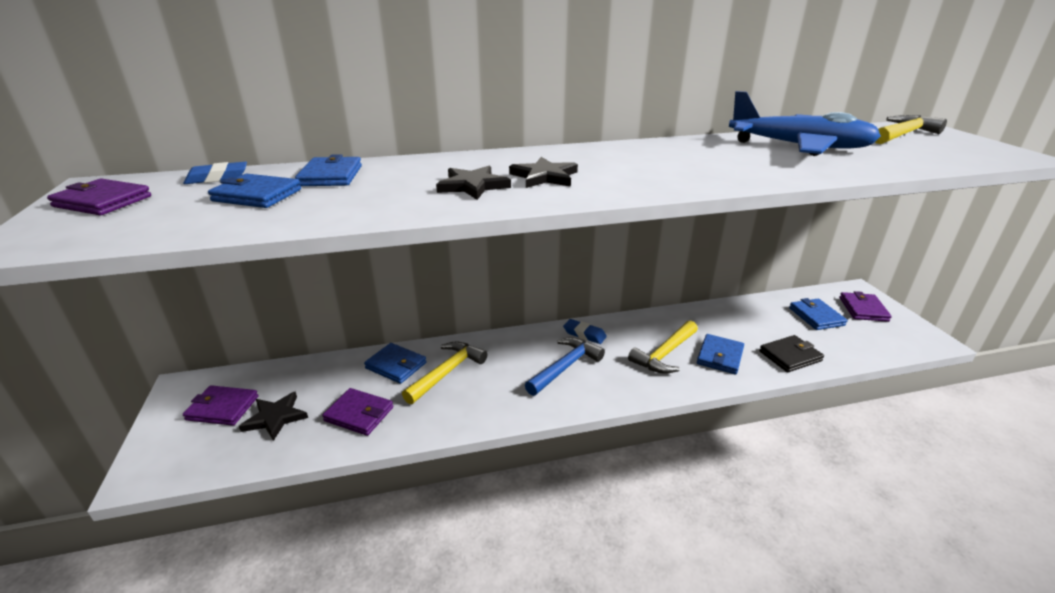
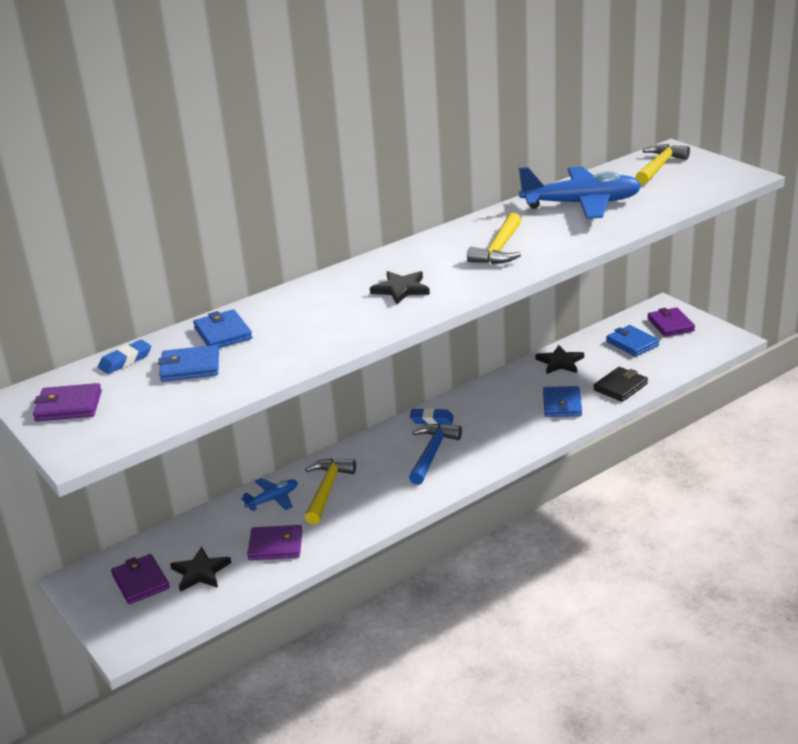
camera: 20 degrees left, 0 degrees up
purple wallet [183,385,258,426] -> purple wallet turned 75 degrees clockwise [111,554,170,604]
blue wallet [364,343,426,384] -> blue plane [241,478,297,511]
black star [436,166,511,200] -> black star moved to [535,345,584,374]
yellow hammer [628,320,698,374] -> yellow hammer moved to [467,213,521,264]

